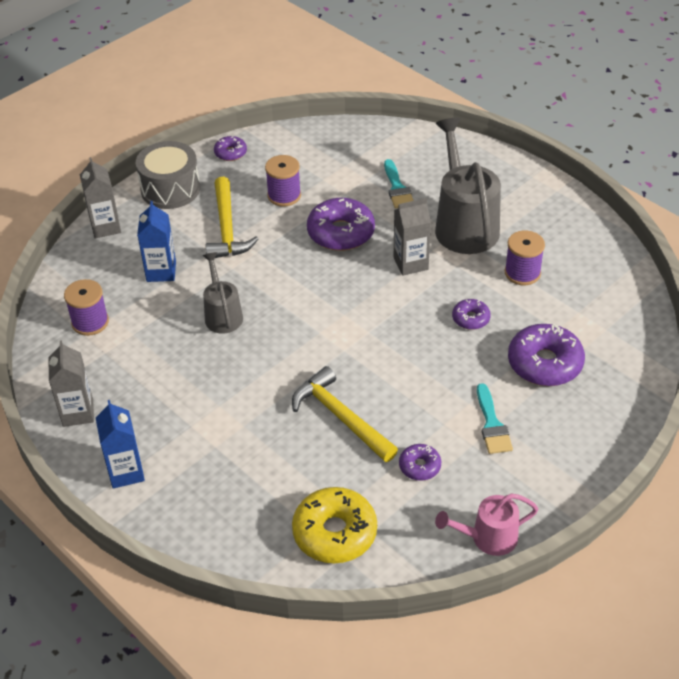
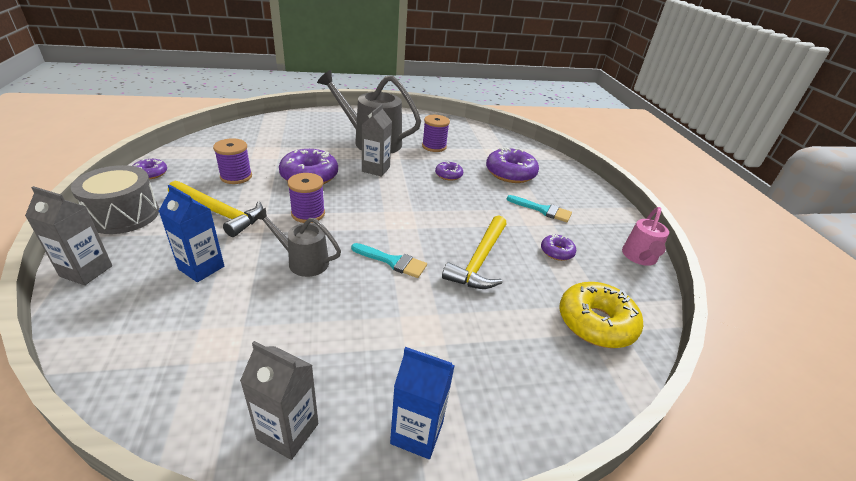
camera: 60 degrees left, 10 degrees down
purple spool [64,279,109,336] -> purple spool moved to [288,173,325,223]
yellow hammer [292,366,398,462] -> yellow hammer turned 60 degrees counterclockwise [442,215,507,289]
turquoise brush [384,159,414,208] -> turquoise brush moved to [351,243,427,278]

